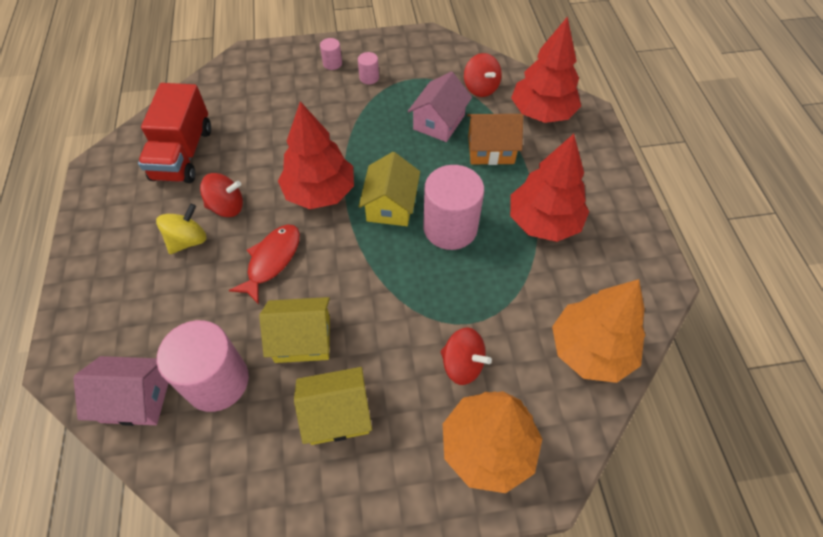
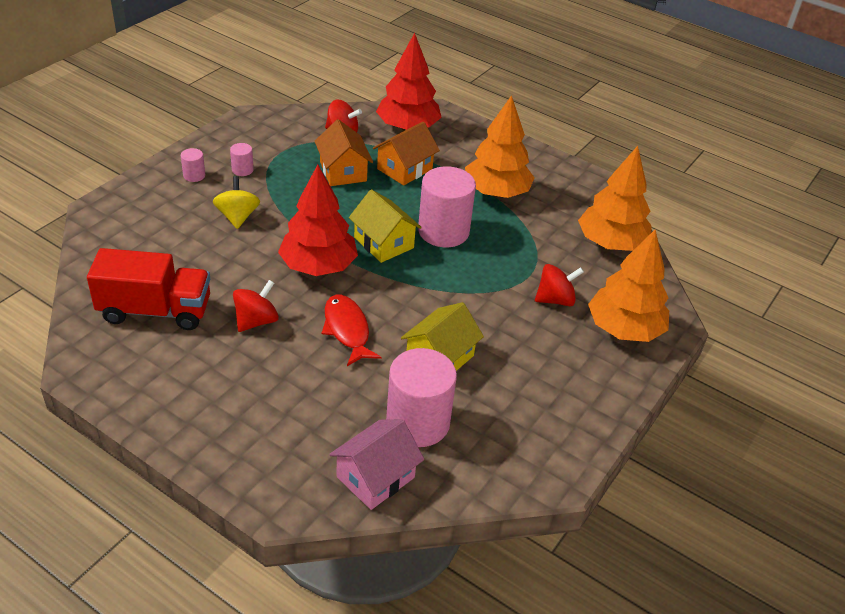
camera: 50 degrees left, 15 degrees down
red truck [138,83,211,183] -> red truck turned 45 degrees counterclockwise [87,248,210,330]
yellow spinning top [156,204,206,254] -> yellow spinning top moved to [213,176,260,229]
yellow house [294,367,372,445] -> none
pink house [408,72,472,142] -> orange house [314,119,373,186]
red tree [510,134,589,242] -> orange tree [465,95,535,198]

